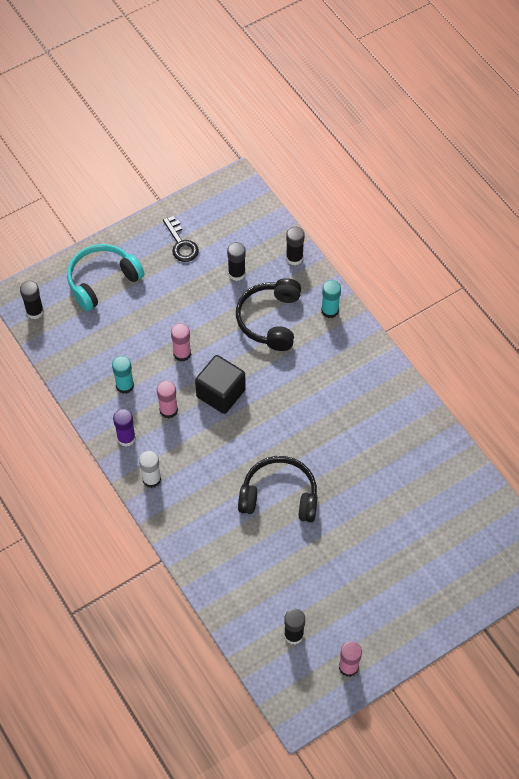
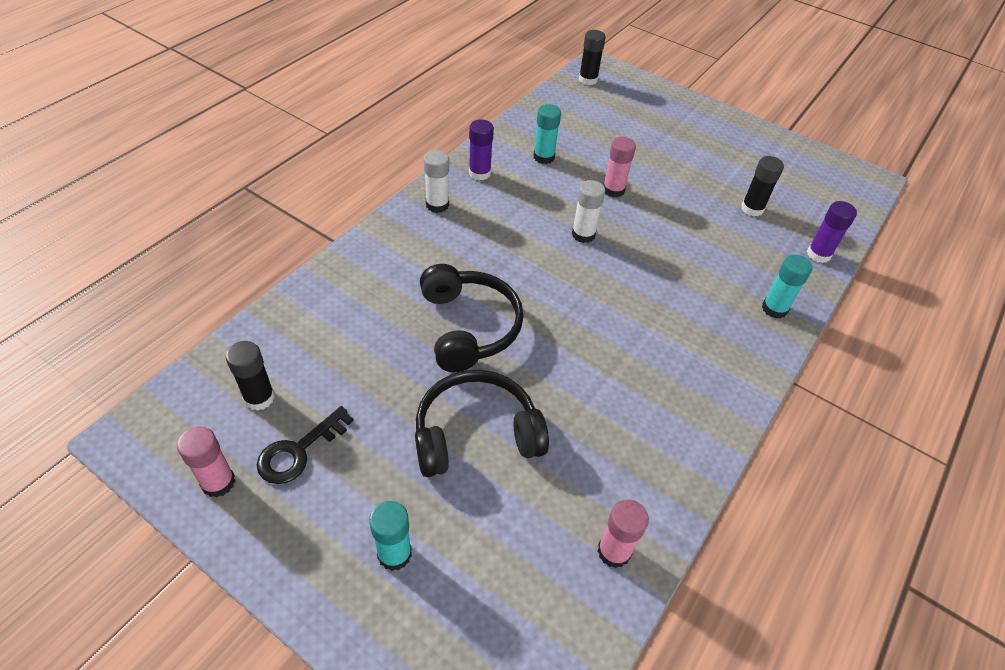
camera: 65 degrees right, 10 degrees down
turquoise headphones [67,244,144,311] -> none
pink glue stick [157,381,178,419] -> pink glue stick moved to [598,499,649,568]
black key [163,216,199,262] -> black key moved to [257,406,354,484]
black cube [195,355,246,414] -> white glue stick [572,180,605,243]
black headphones [236,278,301,351] -> black headphones moved to [415,370,549,477]
black glue stick [286,227,305,265] -> purple glue stick [807,201,857,263]
none -> turquoise glue stick [369,501,412,571]

